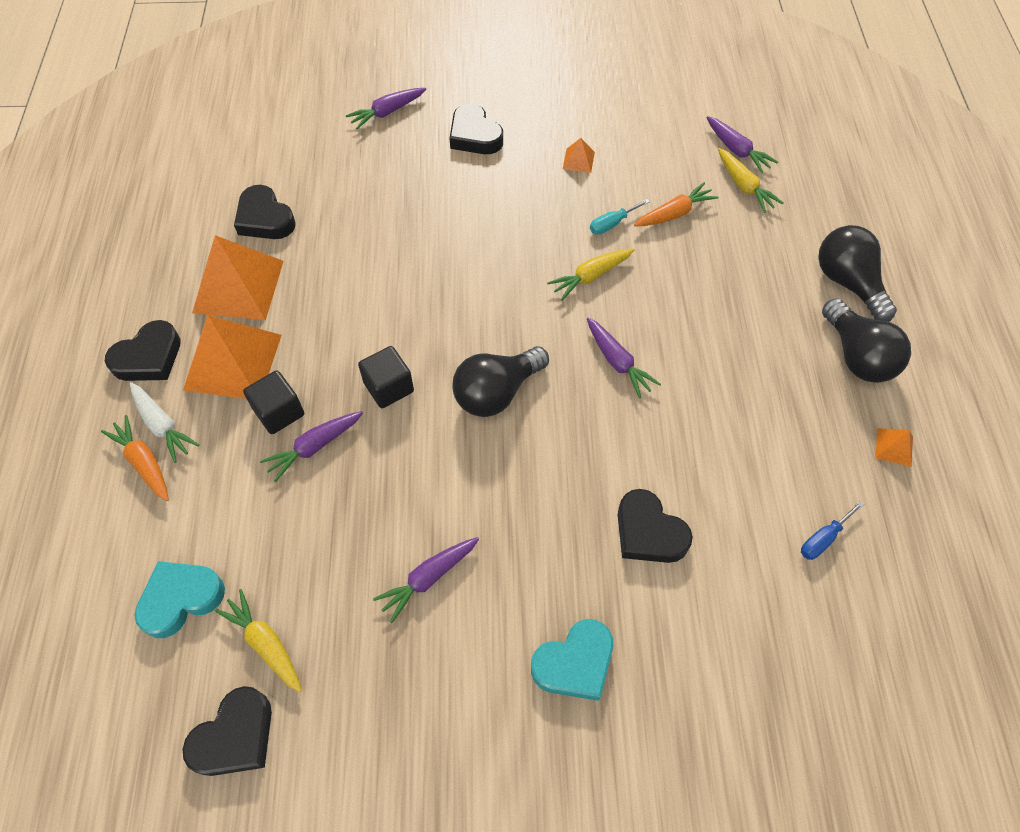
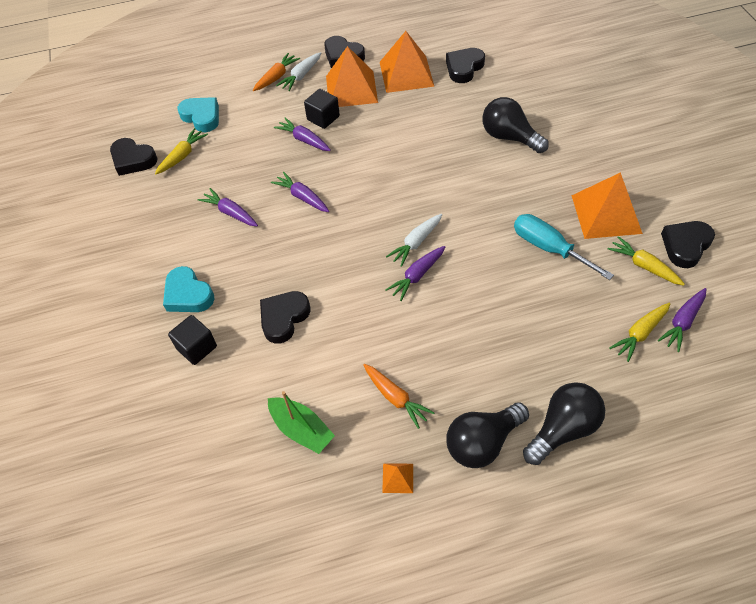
camera: 80 degrees right, 5 degrees down
purple carrot [346,88,426,129] -> purple carrot moved to [271,172,329,212]
black cube [358,346,414,408] -> black cube moved to [168,315,217,365]
black heart [449,104,503,154] -> black heart moved to [661,221,715,268]
black light bulb [452,346,549,417] -> black light bulb moved to [482,97,549,153]
yellow carrot [547,248,635,300] -> yellow carrot moved to [608,236,685,286]
orange pyramid [563,138,595,173] -> orange pyramid [572,172,643,239], size x2.34
turquoise screwdriver [590,199,650,235] -> turquoise screwdriver [514,214,614,280], size x1.88
orange carrot [634,182,719,226] -> orange carrot moved to [364,364,435,429]
blue screwdriver [801,501,864,560] -> green boat [268,391,335,454]
none -> white carrot [386,214,442,267]

